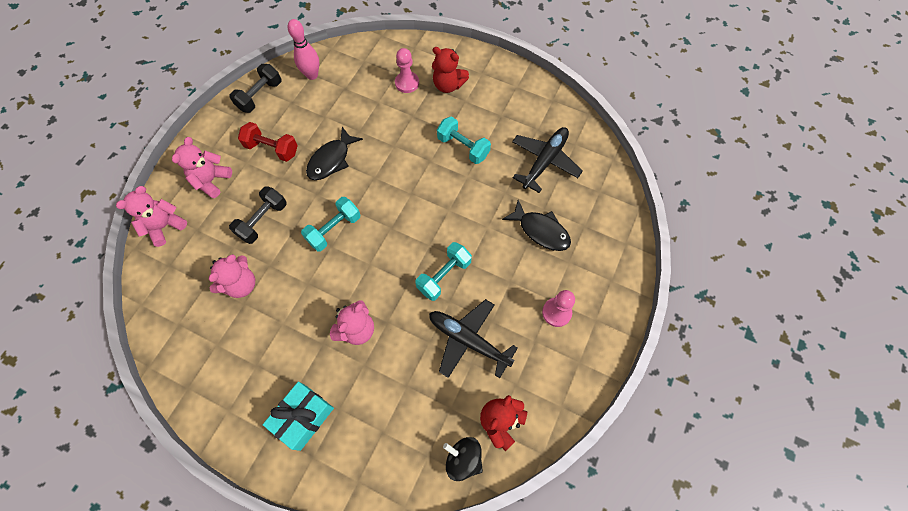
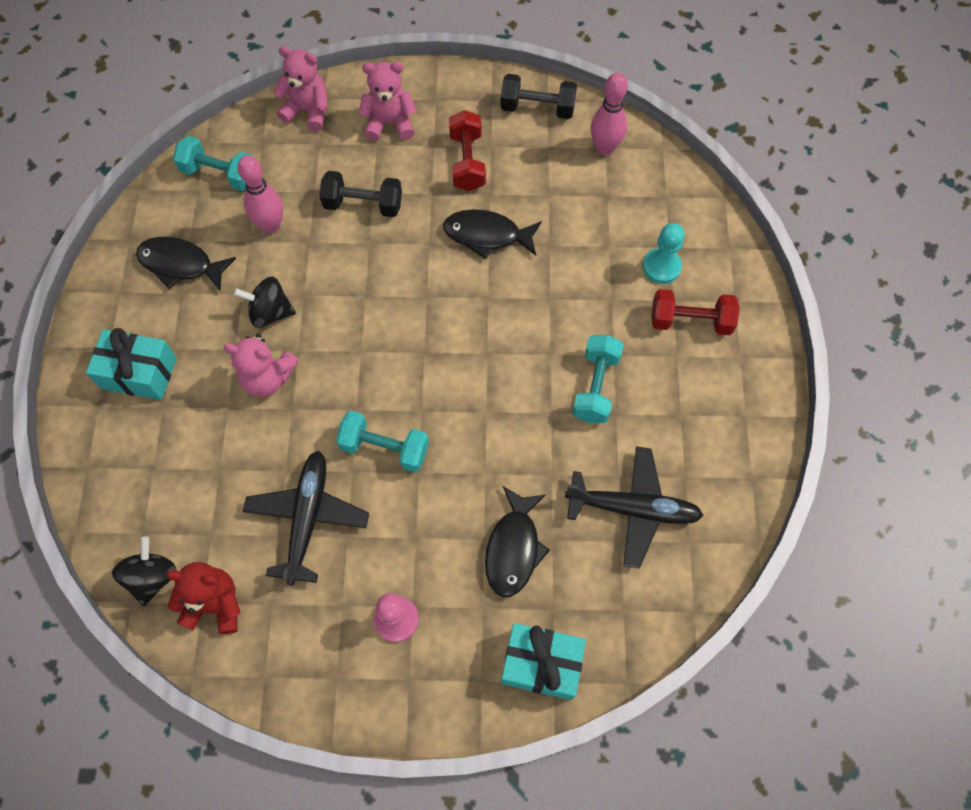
camera: 65 degrees right, 0 degrees up
pink teddy bear [209,254,255,298] -> pink bowling pin [237,155,283,233]
turquoise dumbbell [301,197,360,252] -> turquoise dumbbell moved to [173,136,253,191]
pink pawn [395,48,419,93] -> turquoise pawn [643,223,685,284]
red teddy bear [432,47,469,93] -> red dumbbell [651,289,740,335]
none -> black fish [136,237,236,291]
none -> black spinning top [233,277,296,328]
none -> turquoise gift [501,623,586,700]

